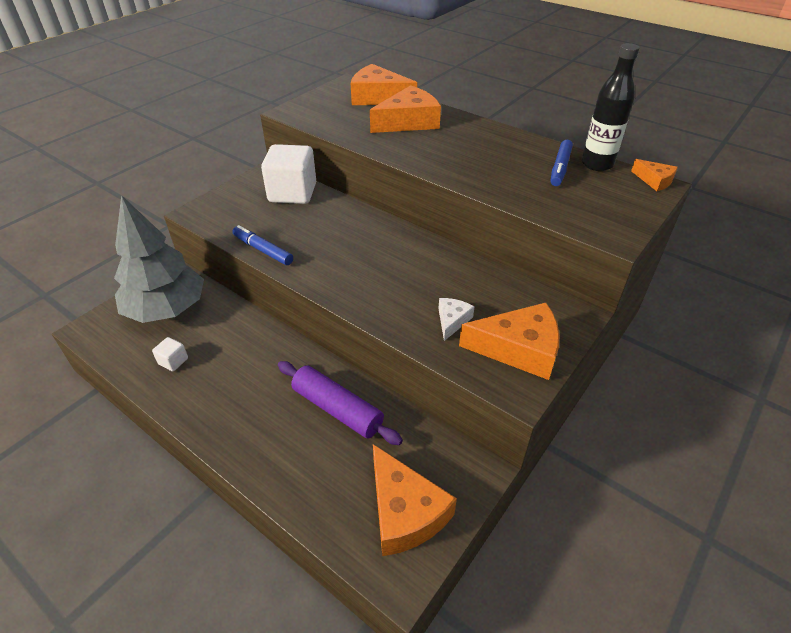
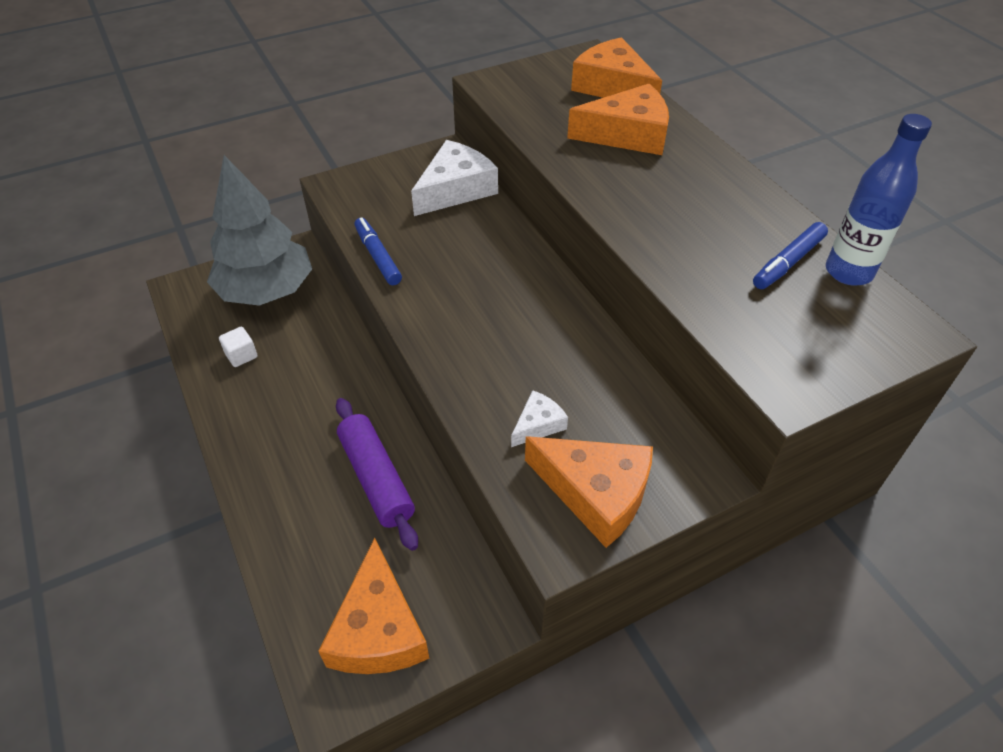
camera: 25 degrees right, 5 degrees up
white cube [261,144,316,204] -> white cheese [411,140,498,216]
black bottle [582,43,640,171] -> blue bottle [826,114,932,286]
orange cheese [631,159,678,191] -> none

